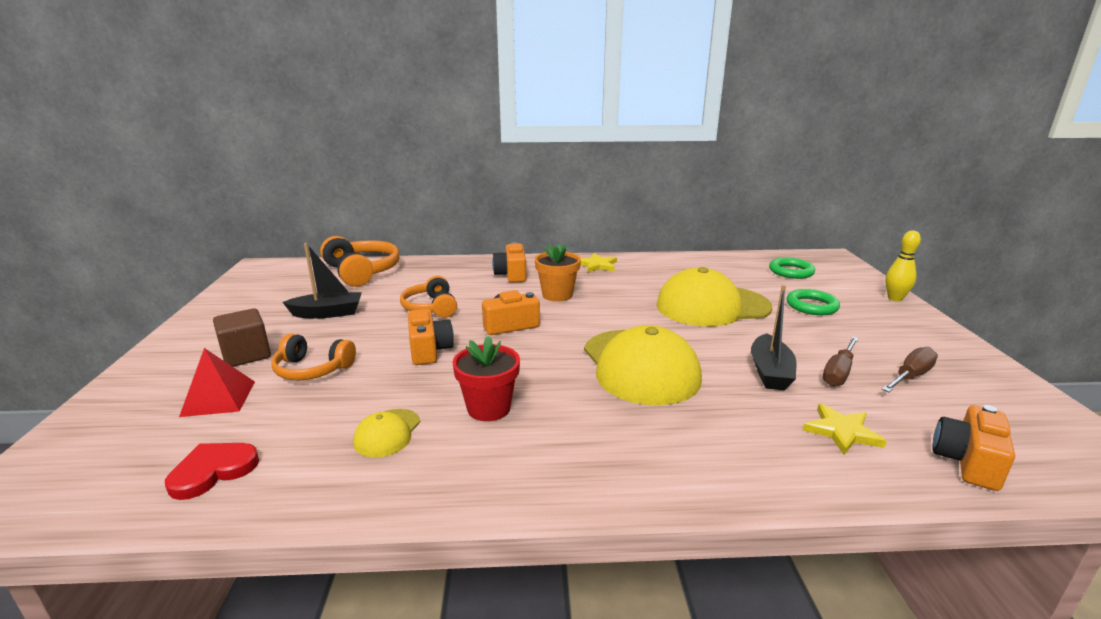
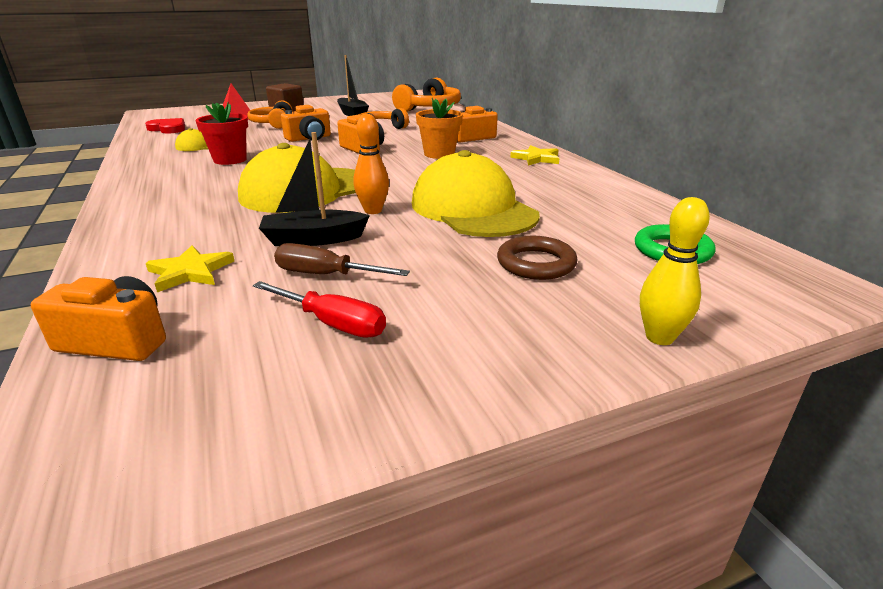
camera: 70 degrees right, 5 degrees up
green ring [787,289,840,315] -> brown ring [497,236,577,280]
brown screwdriver [882,347,938,392] -> red screwdriver [253,281,386,338]
none -> orange bowling pin [353,114,389,214]

